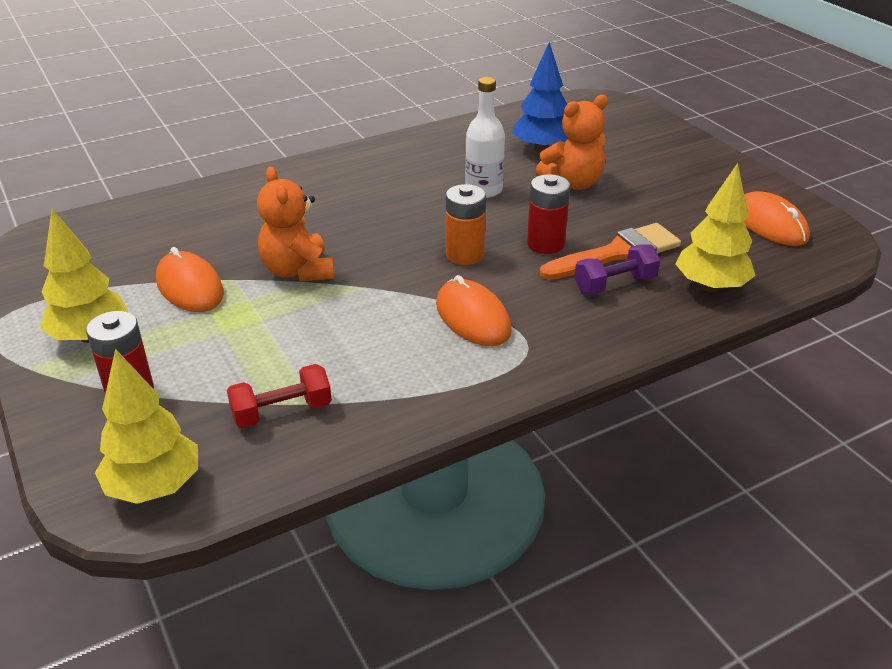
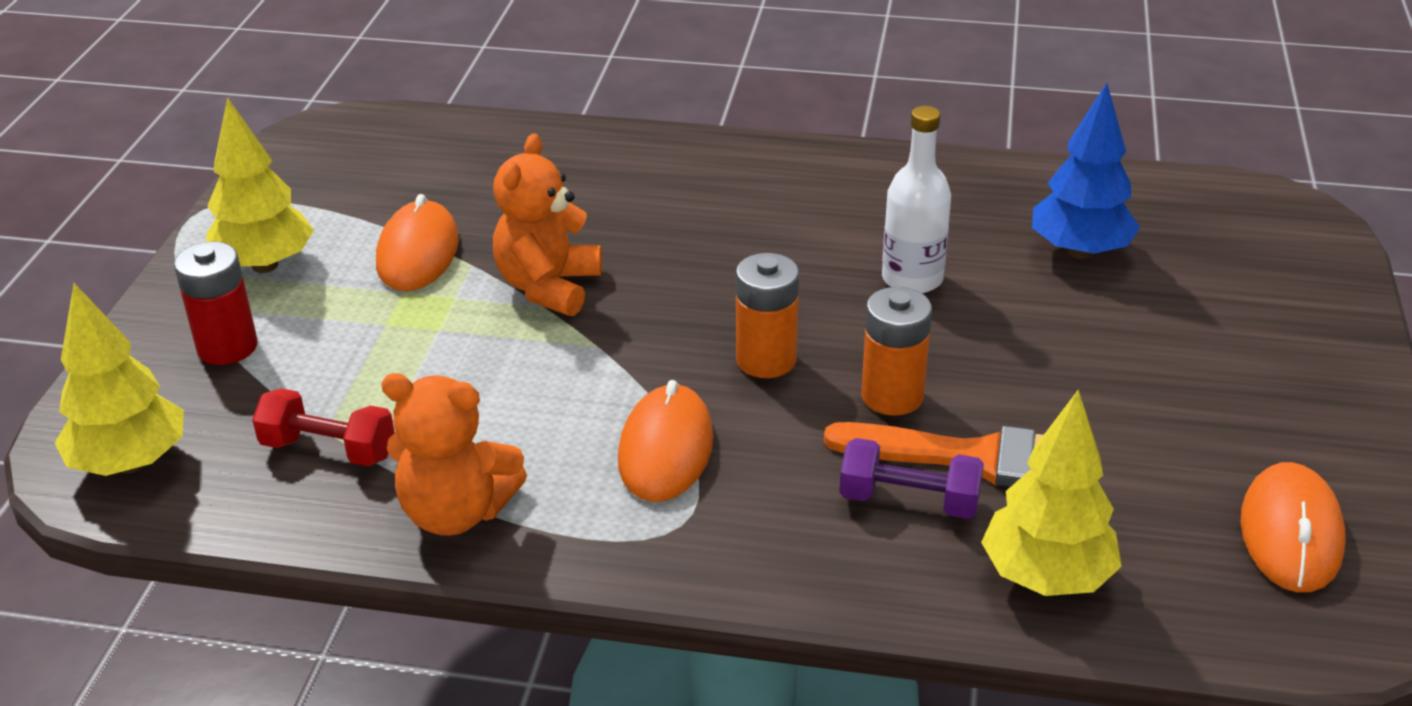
camera: 40 degrees right, 0 degrees up
red battery [527,174,570,254] -> orange battery [861,287,932,416]
orange teddy bear [535,95,608,190] -> orange teddy bear moved to [381,373,527,536]

